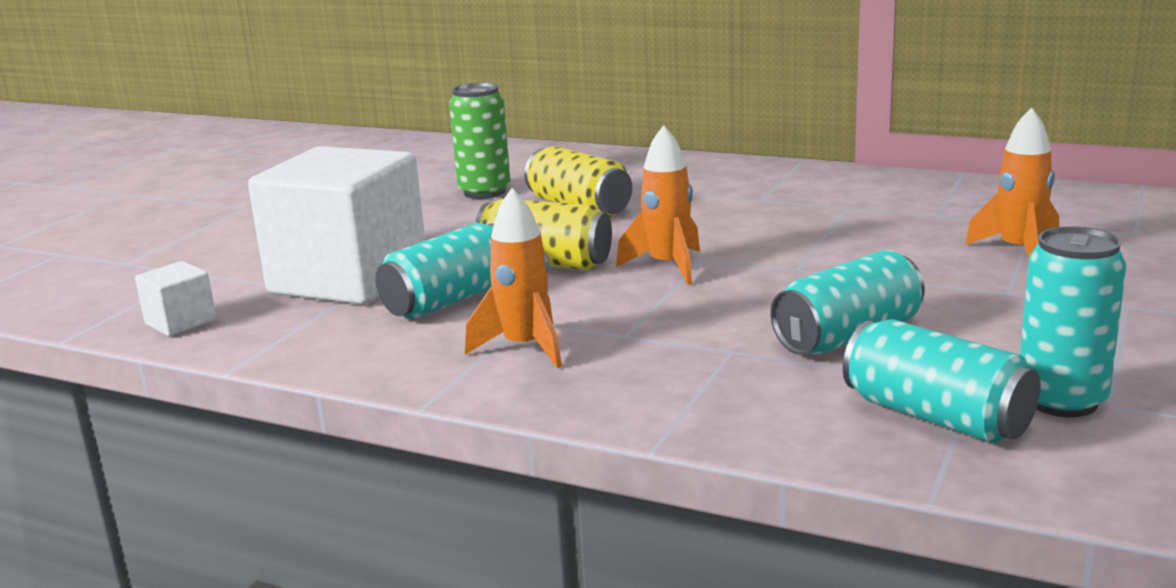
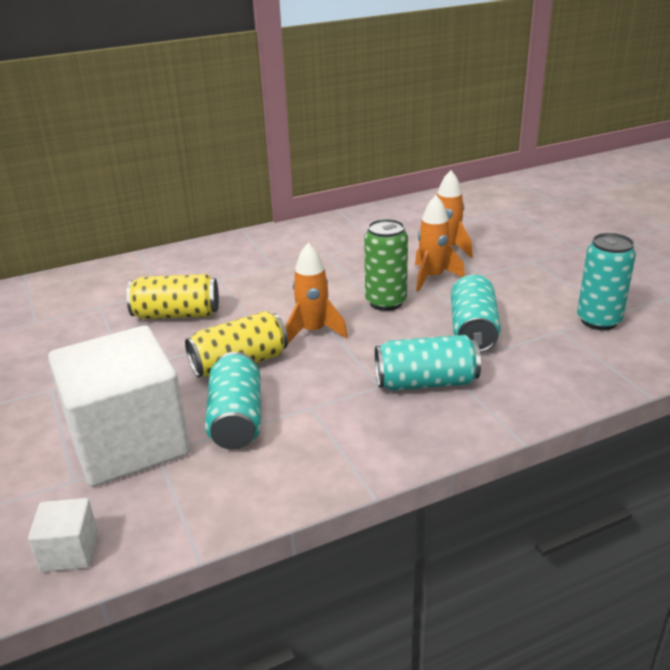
camera: 50 degrees left, 10 degrees up
green can [449,83,511,199] -> green can moved to [364,219,408,311]
orange rocket [465,188,562,368] -> orange rocket moved to [415,195,465,292]
turquoise can [843,319,1041,443] -> turquoise can moved to [375,335,481,391]

